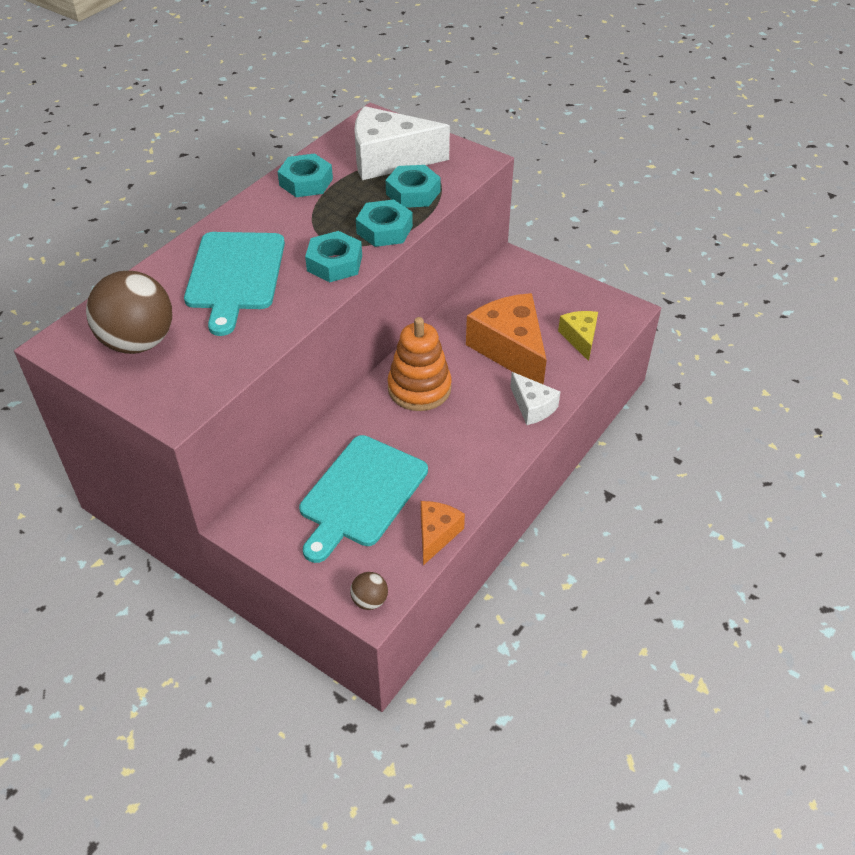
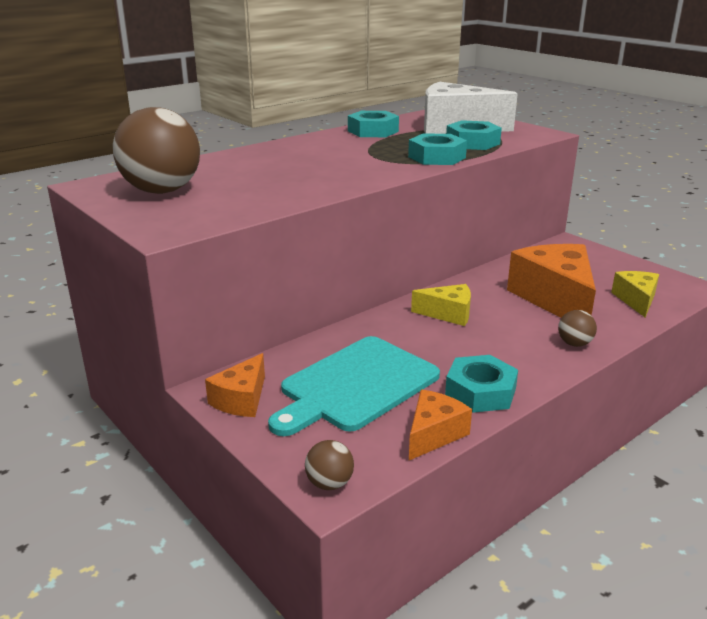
camera: 15 degrees right, 20 degrees down
turquoise cutting board [184,232,285,336] -> none
turquoise nut [305,231,362,282] -> turquoise nut moved to [445,355,518,413]
orange stacking toy [388,317,452,411] -> yellow cheese [411,284,471,326]
white cheese [510,372,560,425] -> brown ball [558,310,597,347]
none -> orange cheese [205,353,265,417]

